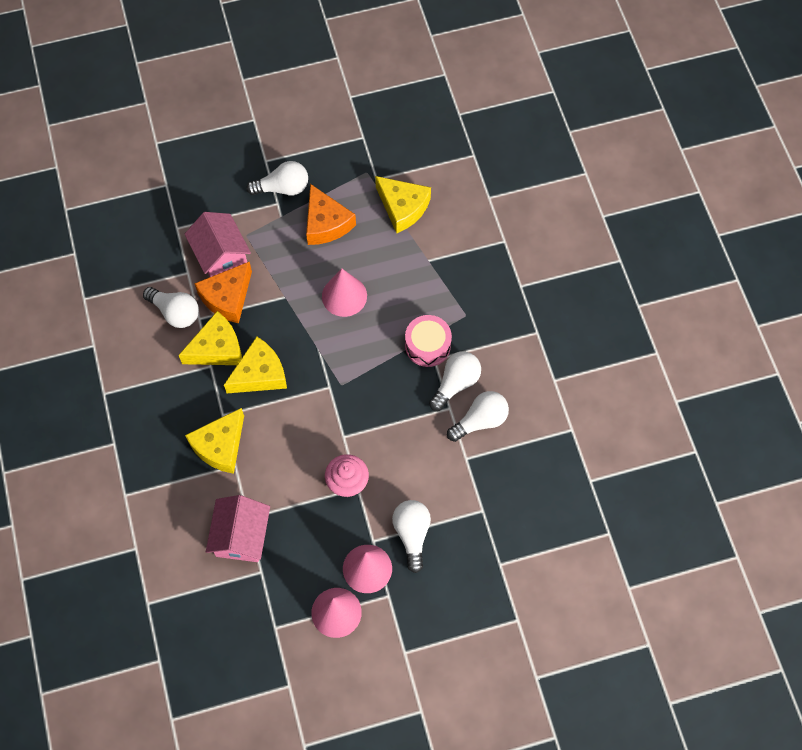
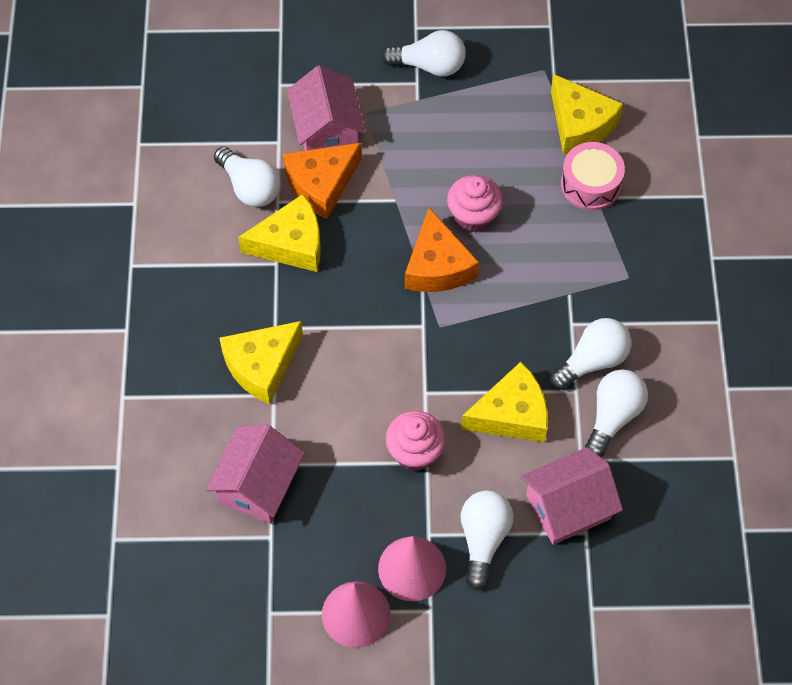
camera: 15 degrees right, 5 degrees down
yellow cheese [224,337,287,393] -> yellow cheese moved to [461,362,548,442]
orange cheese [306,184,356,245] -> orange cheese moved to [405,208,479,292]
pink cone [322,269,367,317] -> pink cupcake [447,175,503,233]
pink drum [405,315,452,367] -> pink drum moved to [561,142,625,210]
white light bulb [447,391,509,442] -> white light bulb turned 45 degrees counterclockwise [585,369,648,457]
none -> pink house [521,447,623,545]

